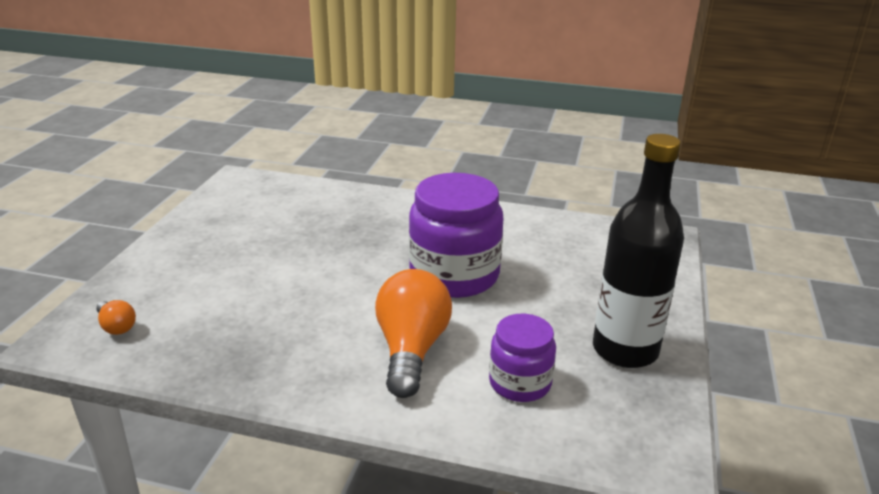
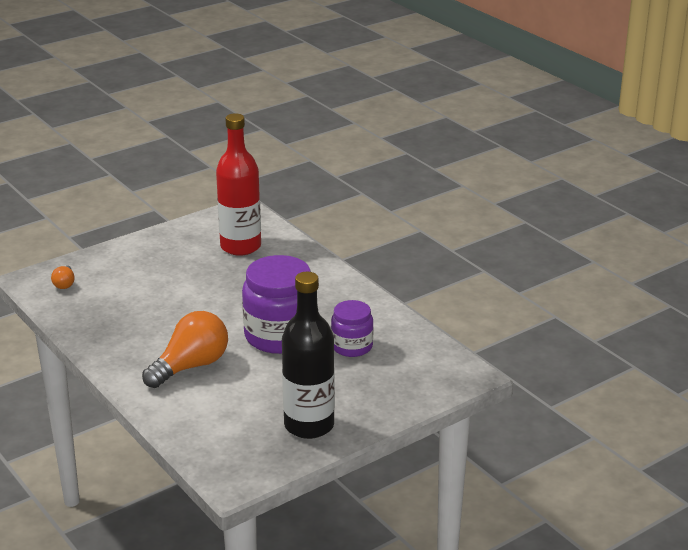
camera: 40 degrees right, 0 degrees up
purple jar [489,314,556,402] -> purple jar moved to [331,300,373,357]
none -> red bottle [216,113,261,256]

